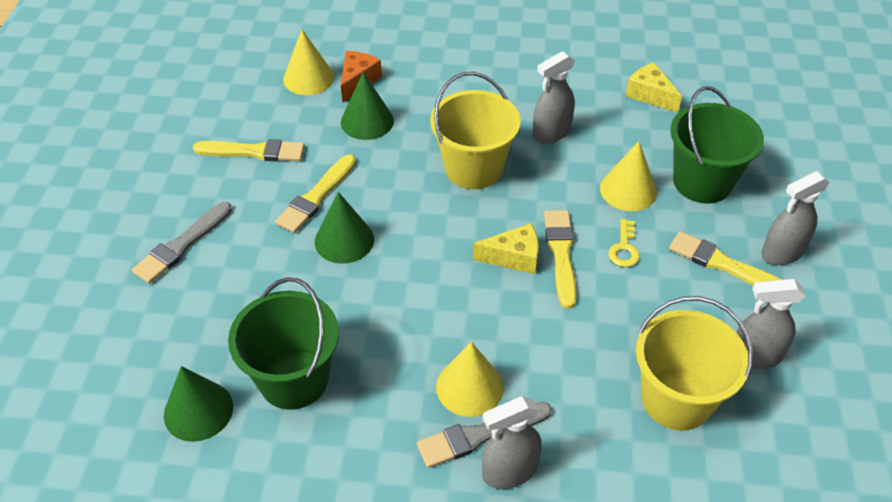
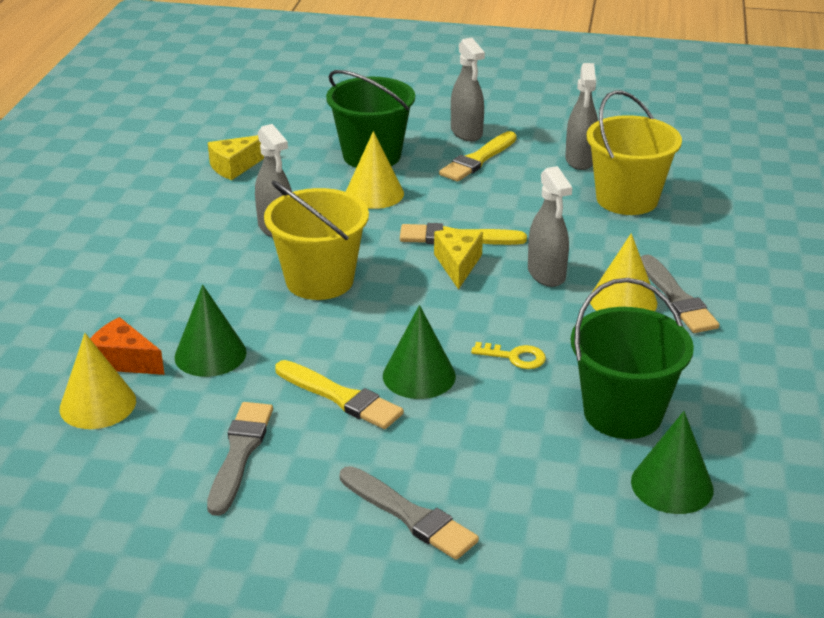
camera: 85 degrees left, 15 degrees down
yellow brush [193,139,305,162] -> grey brush [207,402,273,516]
grey spray bottle [482,396,542,489] -> grey spray bottle moved to [528,166,572,287]
yellow key [608,219,640,267] -> yellow key moved to [471,342,546,369]

